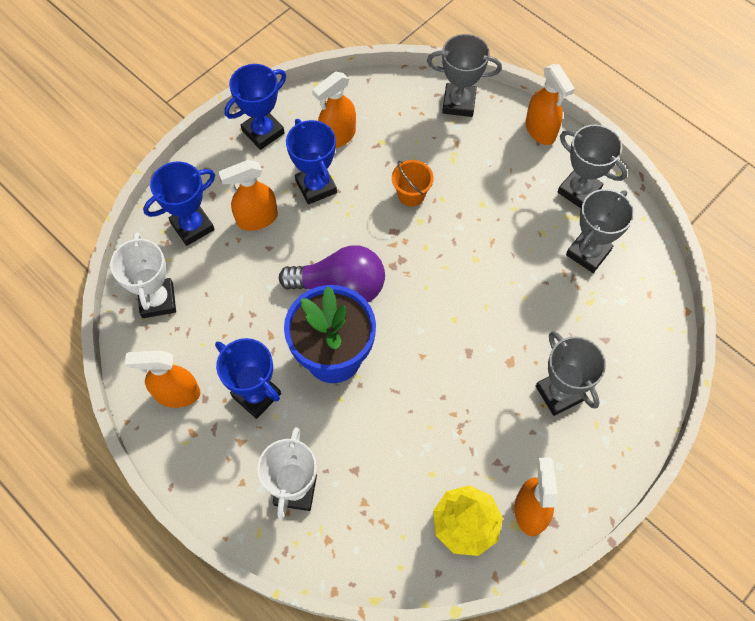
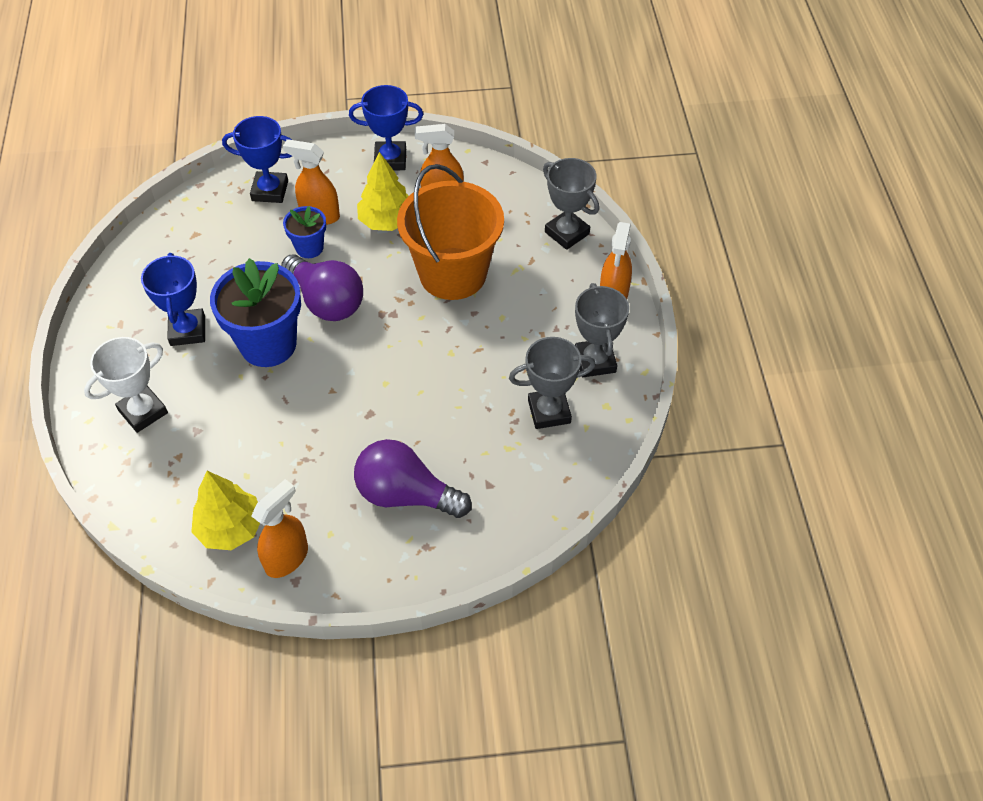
camera: 40 degrees right, 10 degrees down
white trophy [110,233,176,318] -> none
orange spray bottle [125,351,200,408] -> none
blue trophy [286,119,337,205] -> yellow tree [357,152,408,231]
orange bucket [392,160,434,206] -> orange bucket [397,164,504,300], size x2.40
grey trophy [536,331,606,416] -> purple light bulb [354,439,472,518]
none -> blue flower pot [283,206,326,258]

